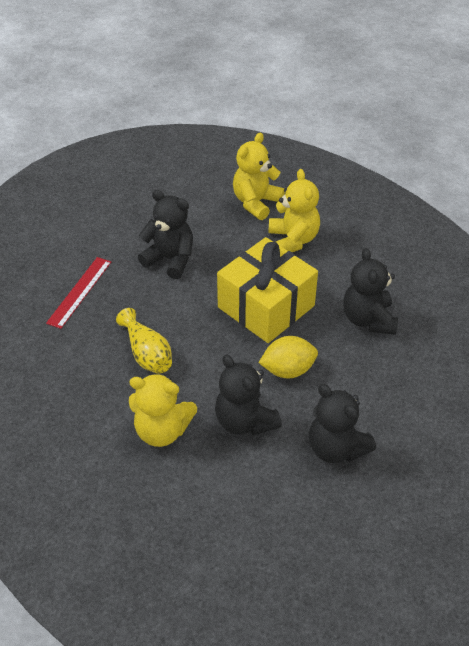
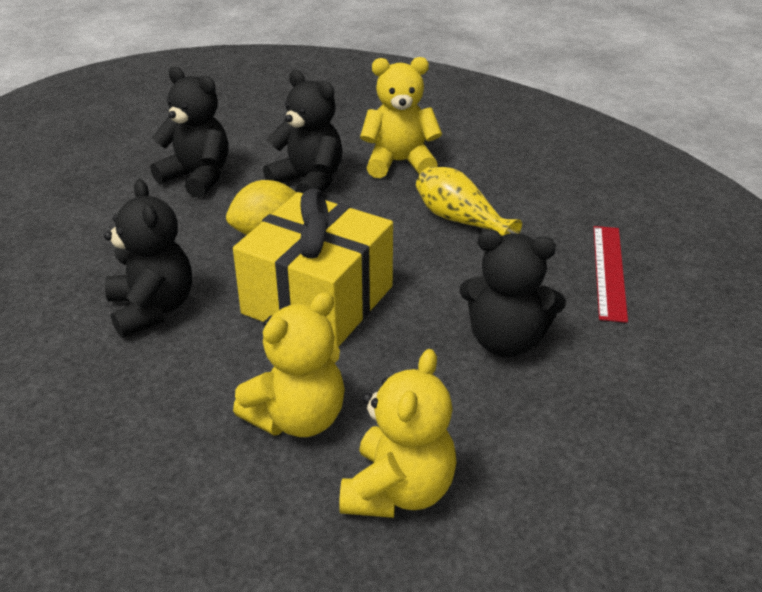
camera: 165 degrees right, 10 degrees down
yellow teddy bear [268,169,320,252] -> yellow teddy bear turned 105 degrees counterclockwise [233,292,345,437]

